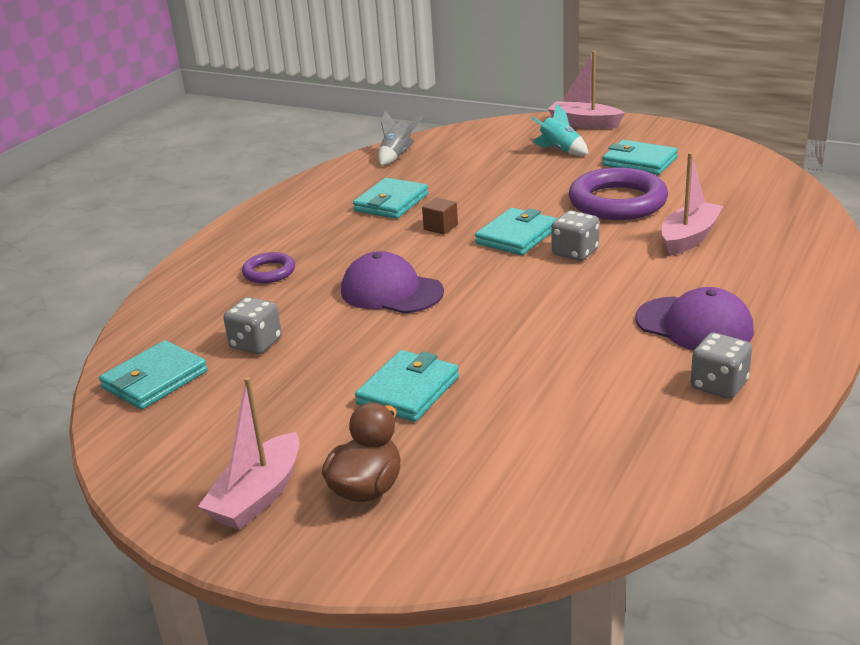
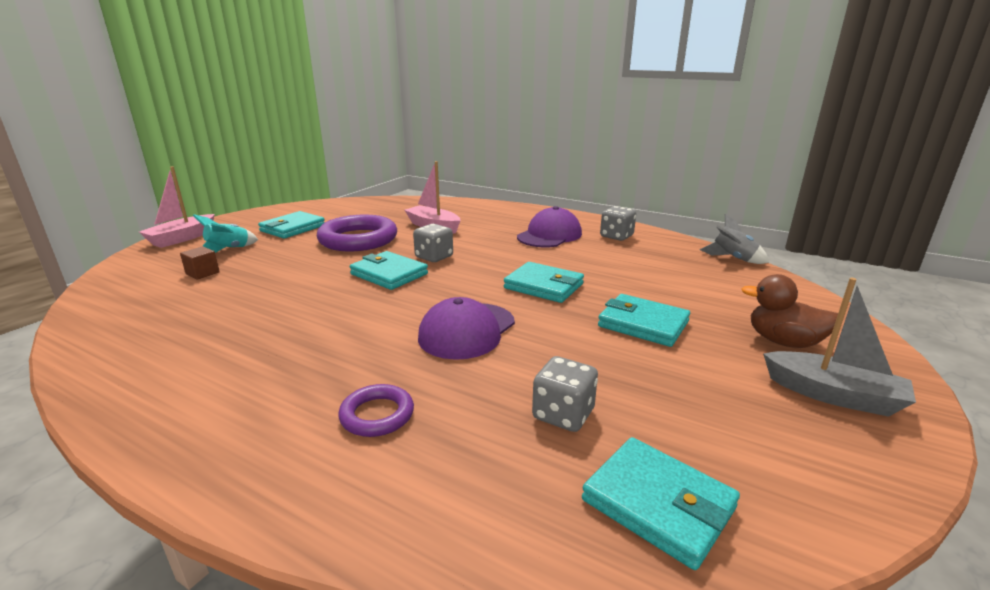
camera: 90 degrees left, 5 degrees down
pink boat [198,377,300,530] -> grey boat [763,278,916,417]
turquoise wallet [353,178,429,219] -> turquoise wallet moved to [504,262,584,303]
grey rocket [378,111,423,165] -> grey rocket moved to [700,213,769,264]
brown cube [422,198,458,234] -> brown cube moved to [180,246,220,280]

